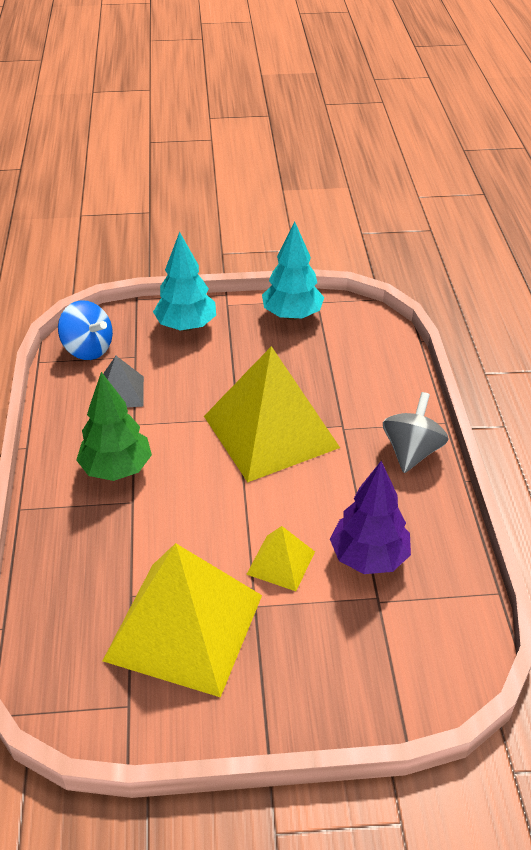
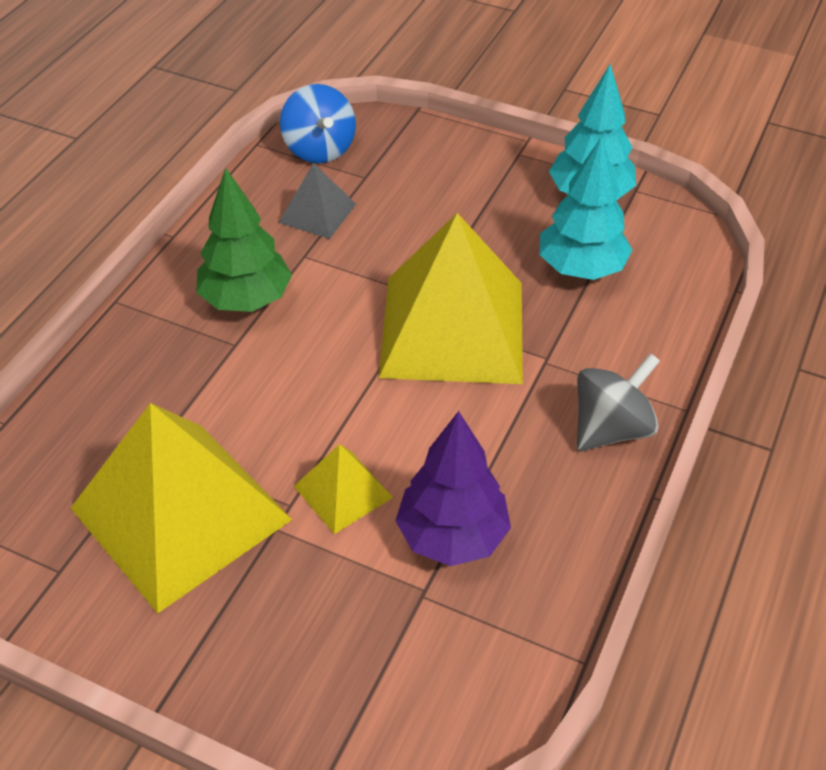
camera: 30 degrees right, 5 degrees up
turquoise tree [153,232,216,331] -> turquoise tree moved to [540,137,632,280]

